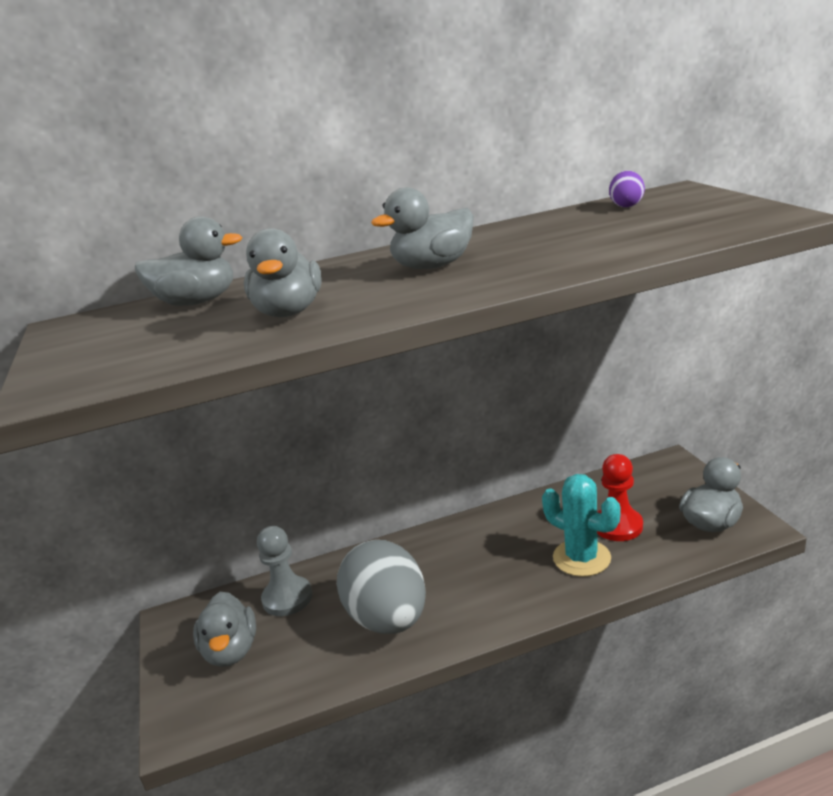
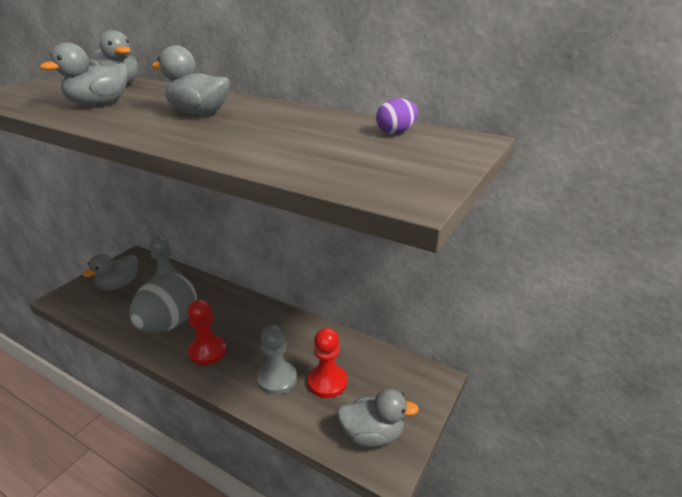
camera: 45 degrees right, 5 degrees up
turquoise cactus [542,474,621,577] -> grey pawn [257,325,297,395]
none -> red pawn [187,299,226,365]

